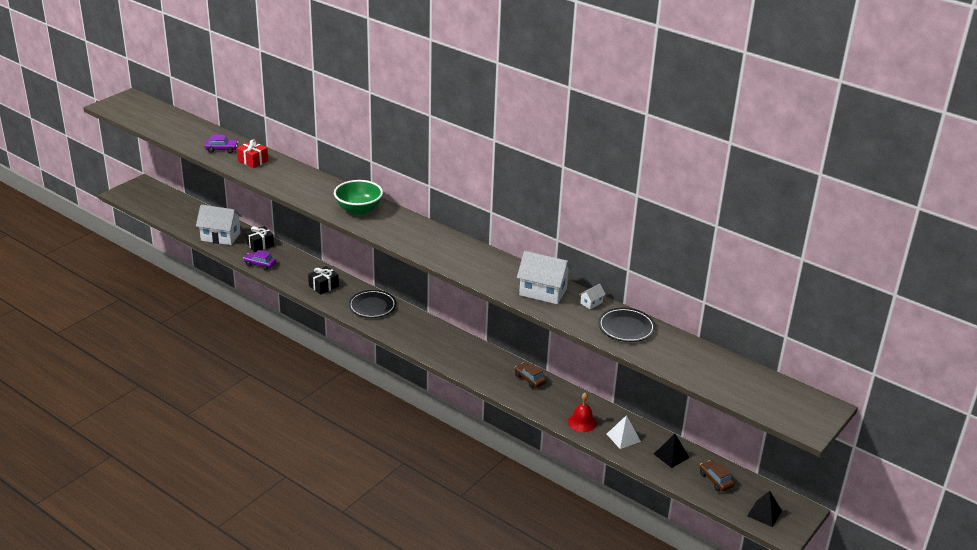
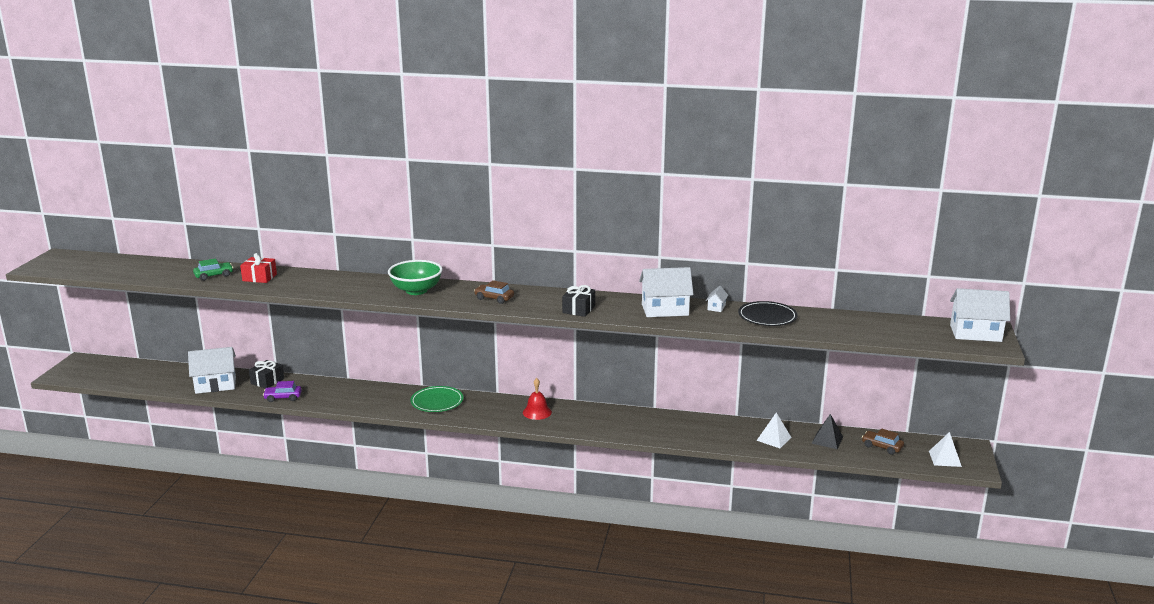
camera: 25 degrees left, 10 degrees down
purple car [205,135,238,153] -> green car [193,258,233,281]
black gift [308,266,339,295] -> black gift moved to [562,285,595,317]
black plate [349,290,396,318] -> green plate [410,386,464,412]
brown car [515,363,547,389] -> brown car moved to [474,280,514,304]
red bell [568,392,597,432] -> red bell moved to [523,378,552,420]
black pyramid [747,491,782,527] -> white pyramid [929,432,962,467]
none -> white house [950,288,1010,342]

